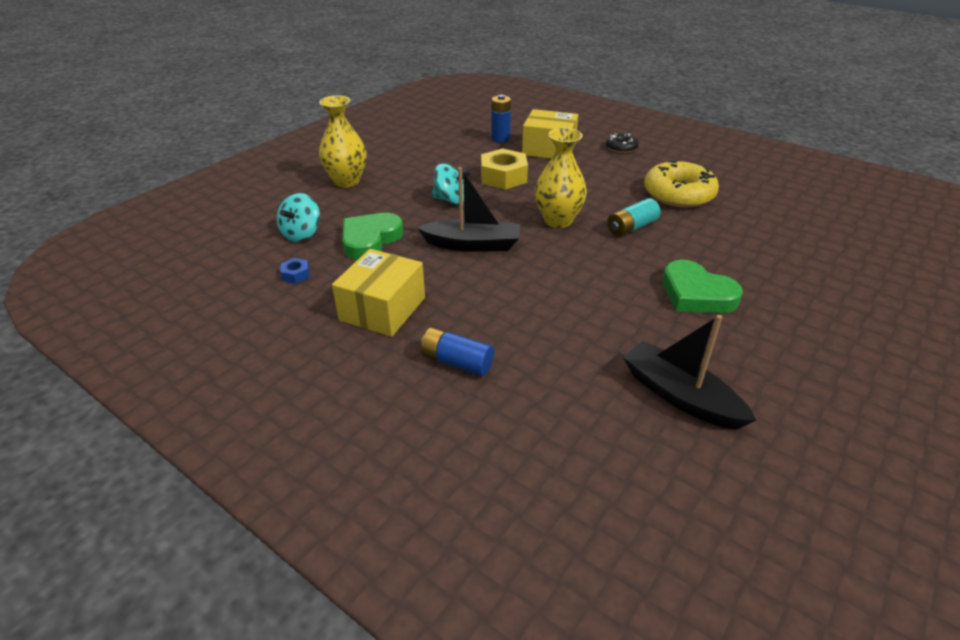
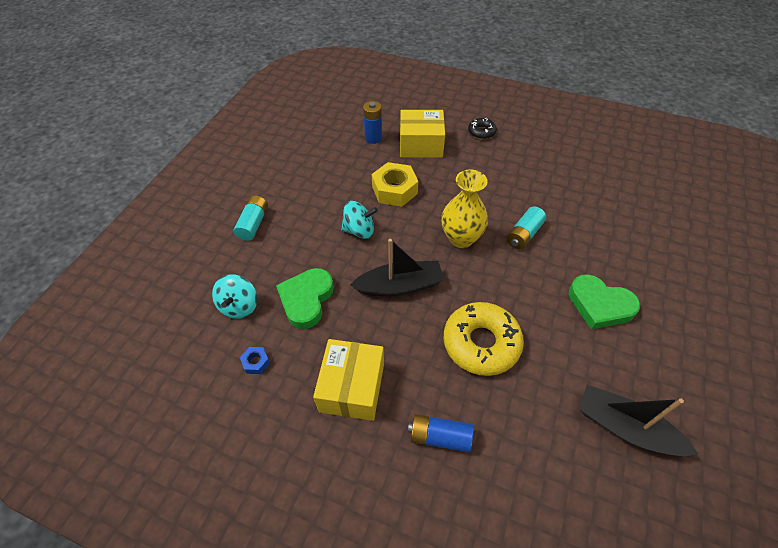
camera: 15 degrees left, 15 degrees up
yellow vase [319,95,366,187] -> turquoise battery [234,195,268,241]
yellow donut [644,159,719,208] -> yellow donut moved to [444,302,524,376]

